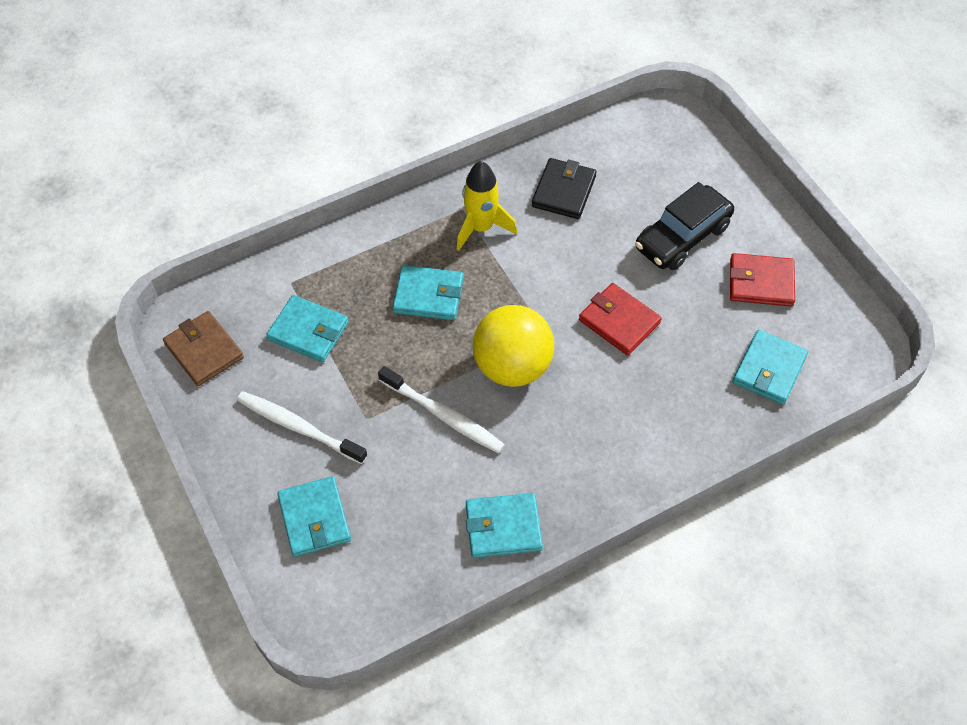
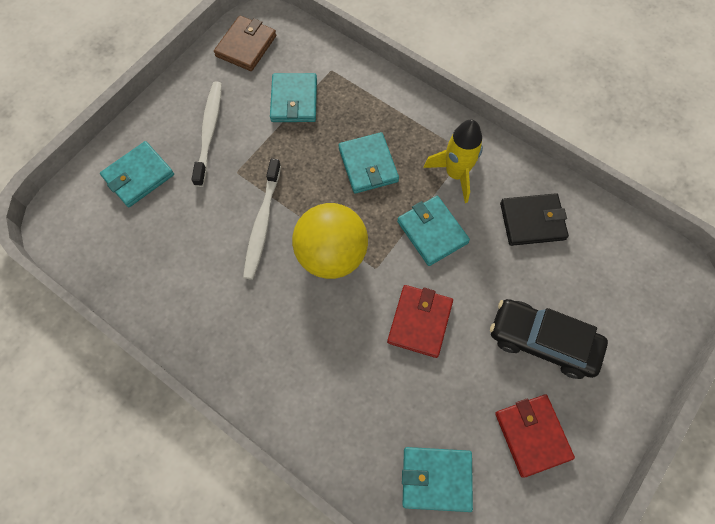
camera: 65 degrees right, 10 degrees up
turquoise wallet [466,493,543,558] -> turquoise wallet moved to [397,196,470,266]

